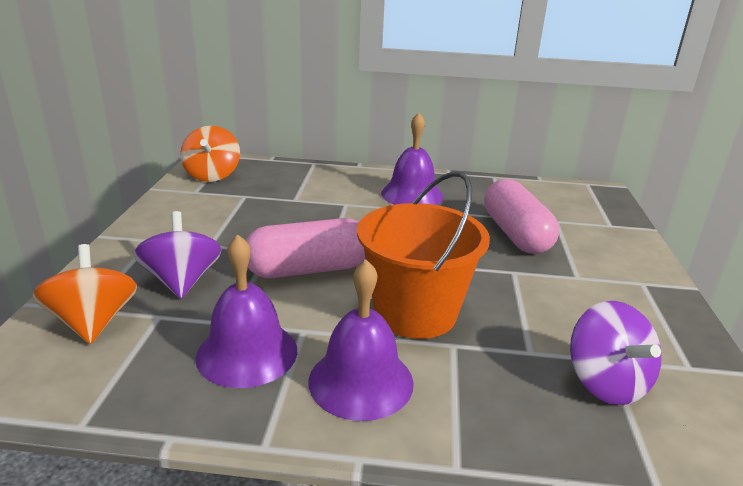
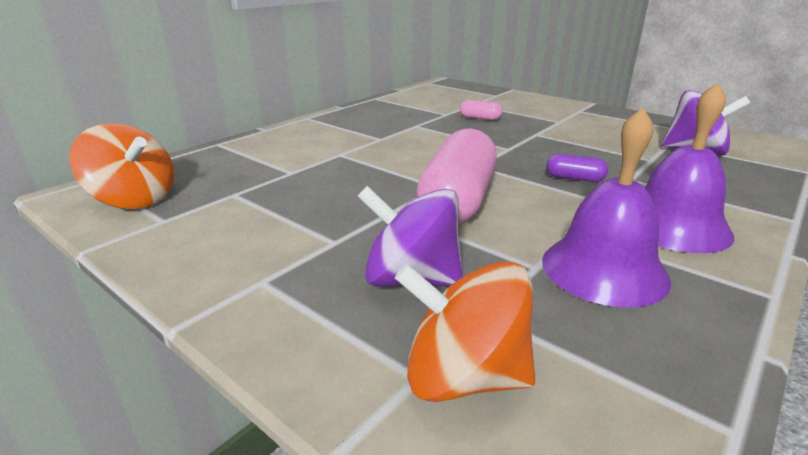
camera: 55 degrees left, 0 degrees up
orange bucket [357,171,490,339] -> purple capsule [547,154,608,182]
purple bell [381,113,443,205] -> none
pink capsule [484,179,559,254] -> pink capsule [460,100,503,120], size x0.43

